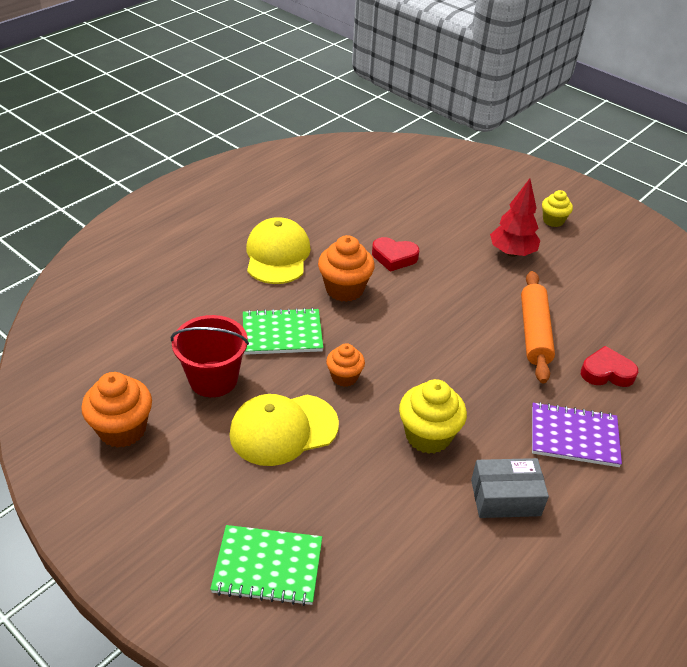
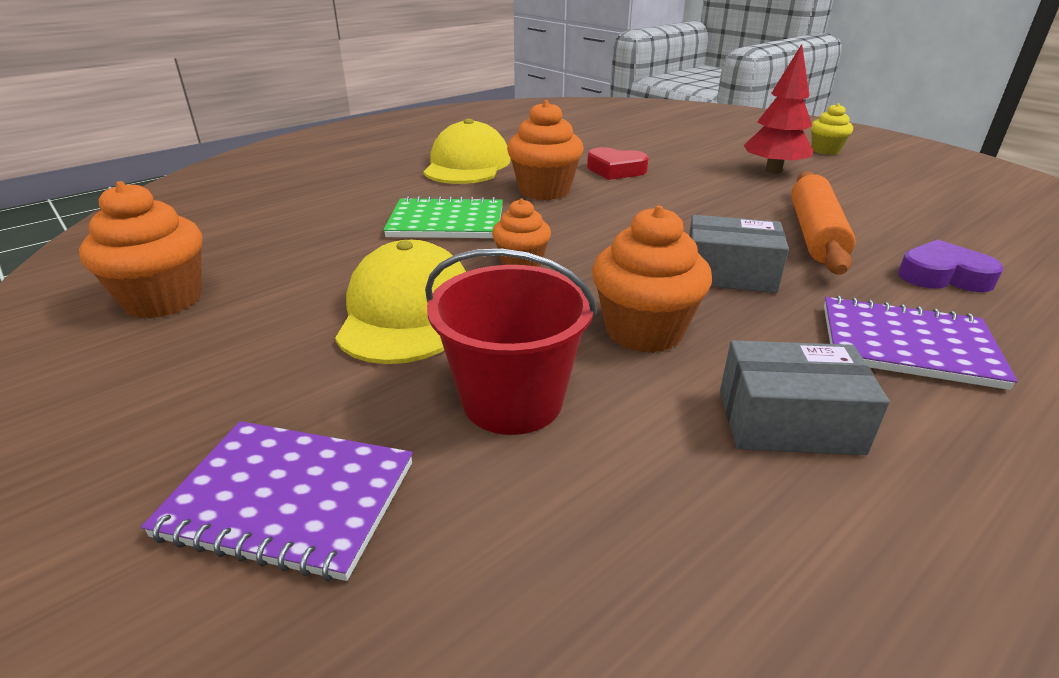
camera: 10 degrees right, 10 degrees down
red bucket [171,315,249,397] -> red bucket moved to [425,249,597,435]
green notebook [210,525,322,606] -> purple notebook [141,421,413,581]
yellow cap [229,394,339,466] -> yellow cap turned 105 degrees clockwise [335,240,466,364]
yellow cupcake [399,379,467,454] -> orange cupcake [592,205,712,353]
red heart [581,346,638,387] -> purple heart [898,239,1004,292]
none -> grey box [689,215,789,293]

